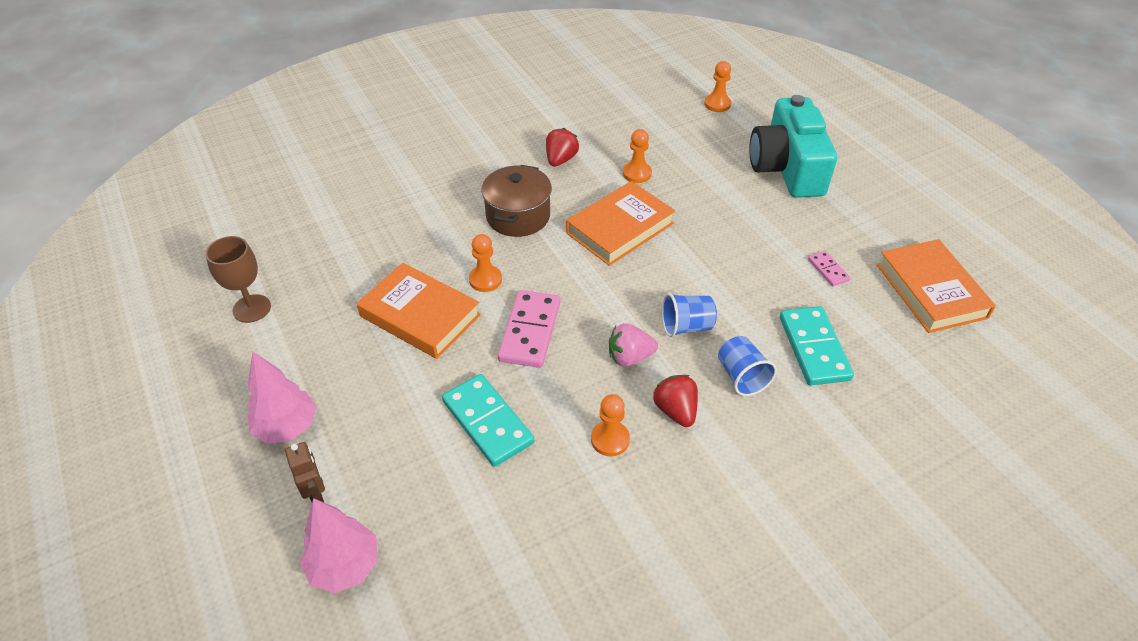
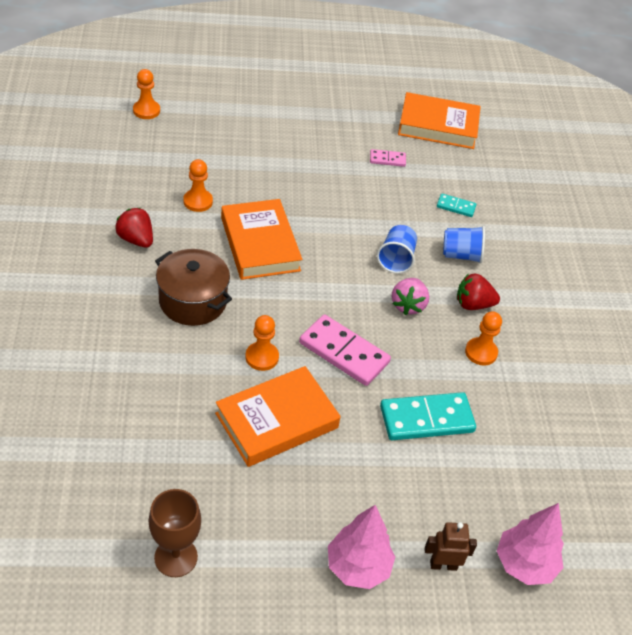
camera: 70 degrees left, 0 degrees up
turquoise camera [749,95,837,198] -> none
turquoise domino [780,306,854,385] -> turquoise domino [437,194,476,217], size x0.51

